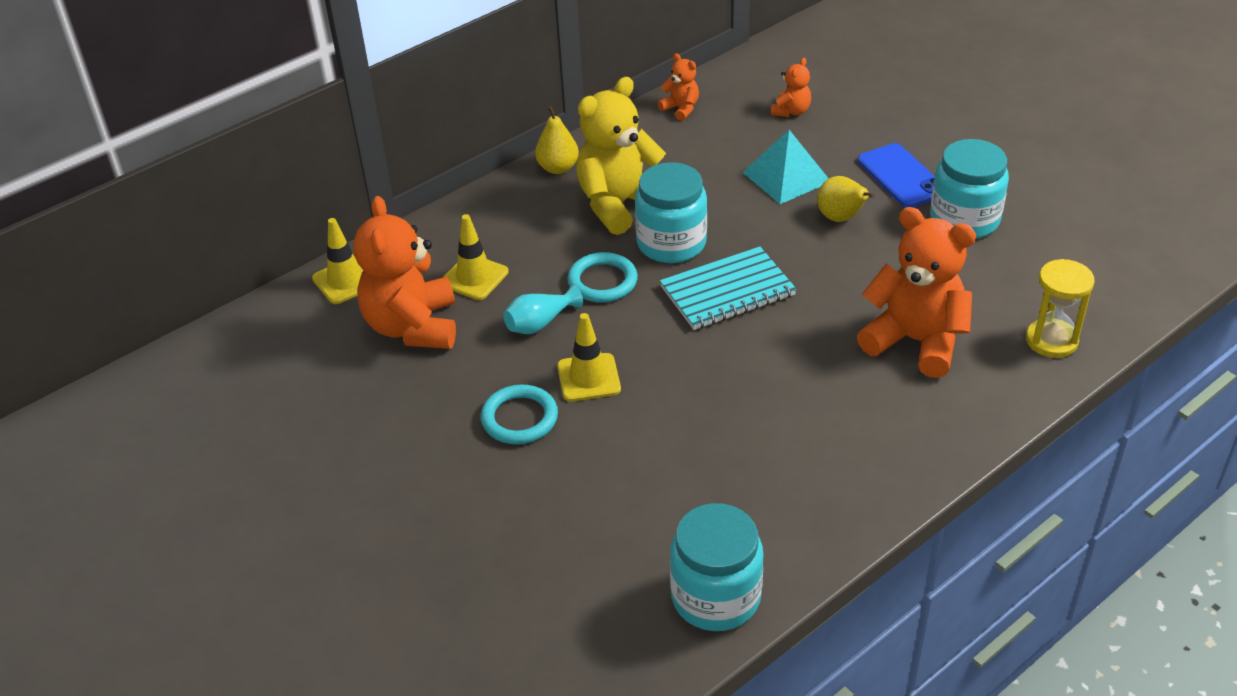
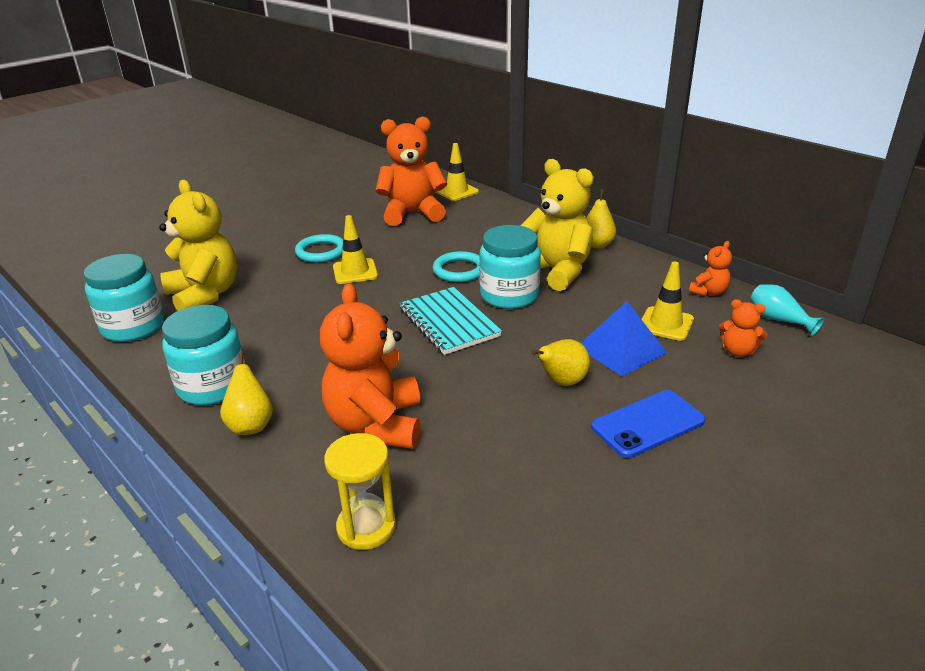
camera: 85 degrees right, 10 degrees down
yellow traffic cone [442,214,509,300] -> yellow traffic cone moved to [642,262,694,341]
turquoise vase [503,285,583,334] -> turquoise vase moved to [751,284,824,336]
turquoise pyramid [742,130,829,204] -> blue pyramid [581,301,667,376]
orange teddy bear [857,207,976,378] -> orange teddy bear turned 150 degrees clockwise [320,283,420,449]
turquoise jar [930,139,1009,239] -> turquoise jar moved to [162,305,245,405]
none -> yellow teddy bear [159,180,237,311]
none -> yellow pear [220,352,273,435]

